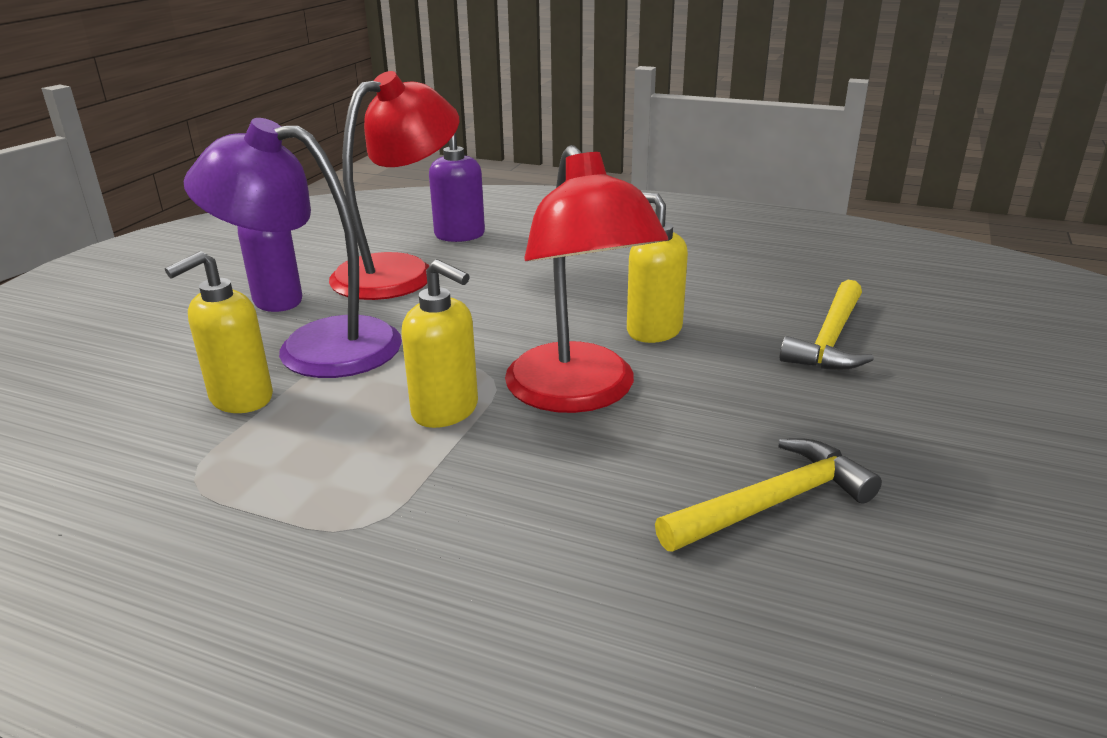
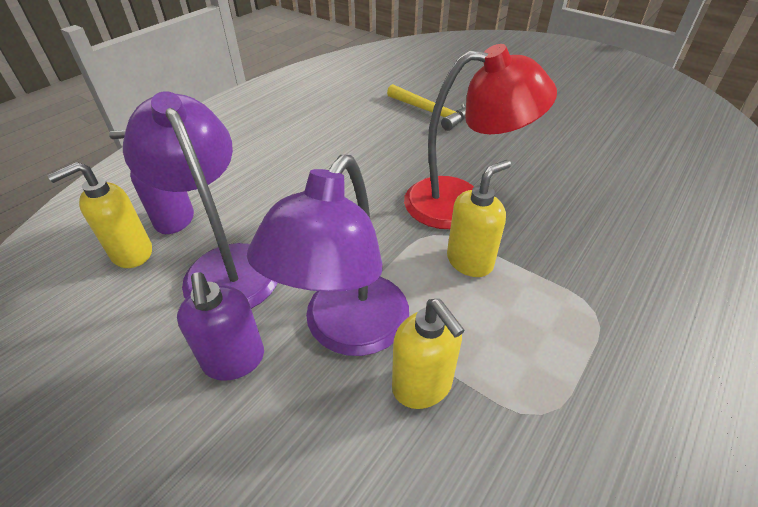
camera: 75 degrees left, 15 degrees up
red lamp [329,71,459,300] -> purple lamp [123,91,277,309]
yellow soap dispenser [627,193,688,343] -> yellow soap dispenser moved to [47,162,152,268]
yellow hammer [655,438,882,552] -> none

